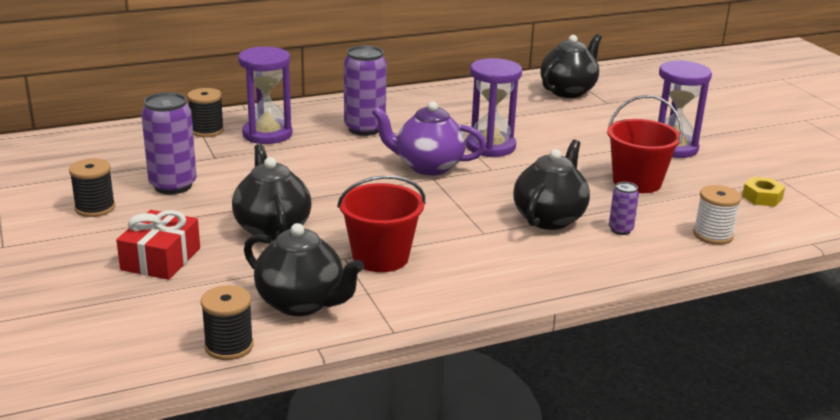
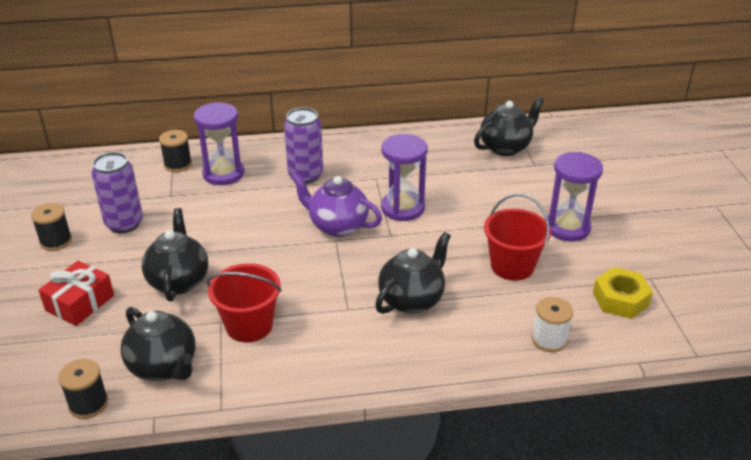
camera: 15 degrees right, 10 degrees up
purple can [609,182,639,235] -> none
yellow nut [742,177,785,207] -> yellow nut [593,267,653,319], size x1.52

